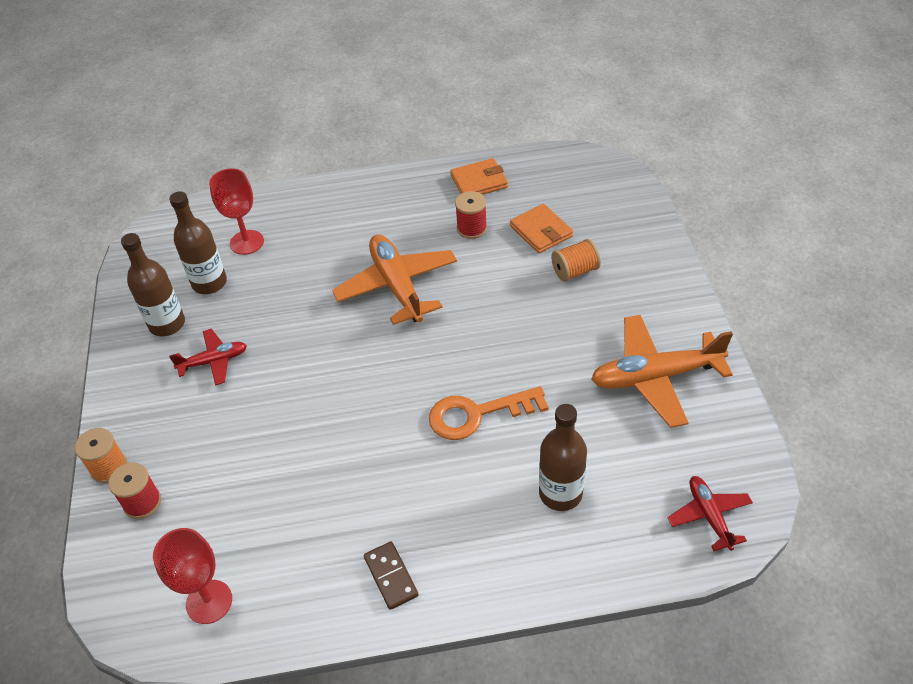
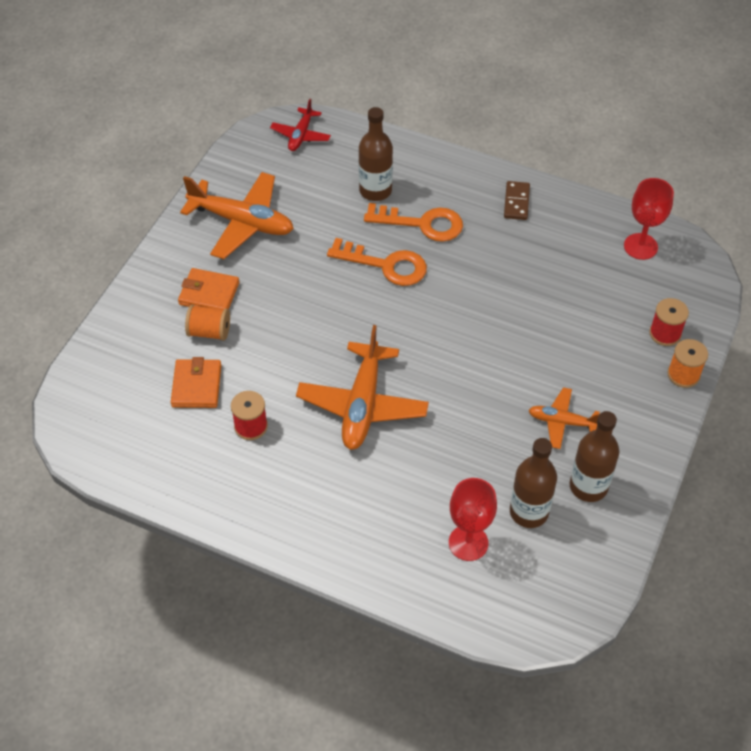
camera: 150 degrees left, 5 degrees up
red plane [169,329,247,385] -> orange plane [529,387,600,449]
orange wallet [450,158,508,195] -> orange wallet moved to [178,268,239,309]
none -> orange key [364,203,463,242]

